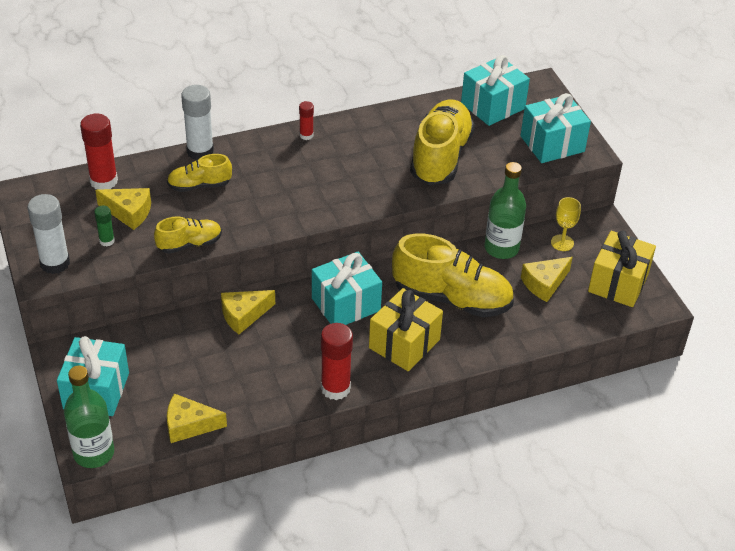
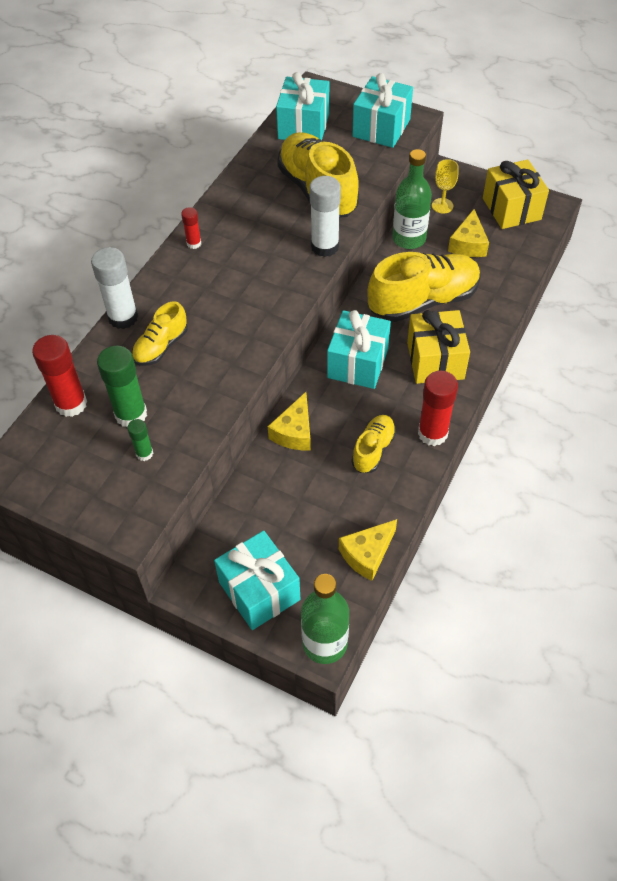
camera: 40 degrees left, 10 degrees up
white glue stick [28,194,70,274] -> white glue stick moved to [309,176,341,257]
yellow cheese [95,188,151,230] -> green glue stick [97,346,147,427]
yellow shoe [154,216,222,253] -> yellow shoe moved to [351,415,396,473]

